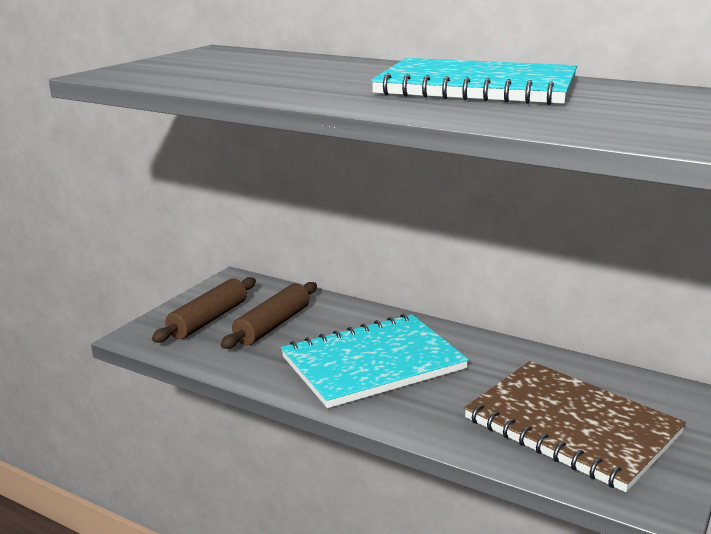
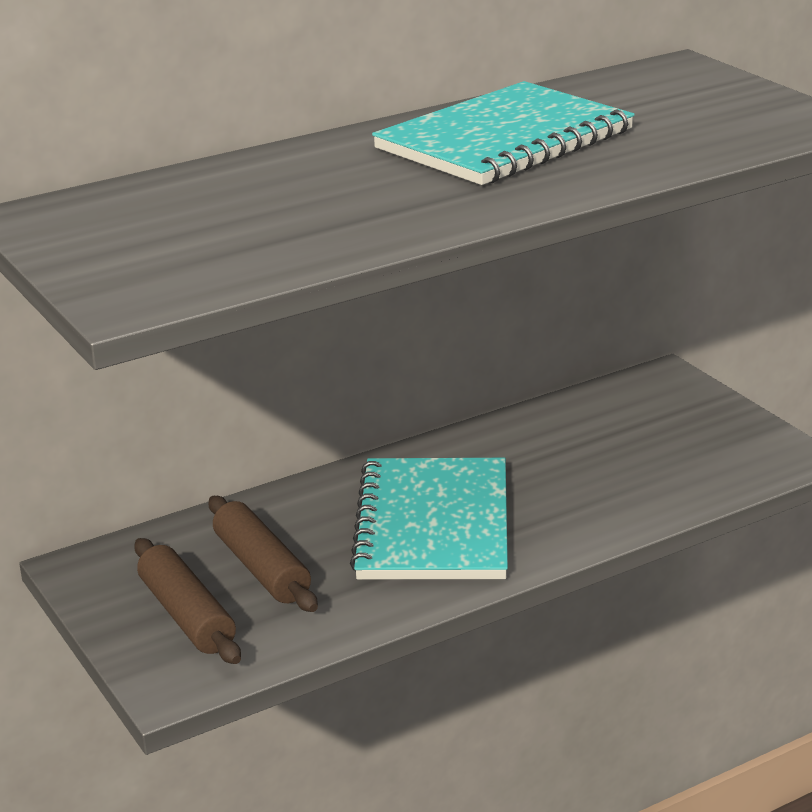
camera: 60 degrees left, 5 degrees up
brown notebook [464,361,686,492] -> none

